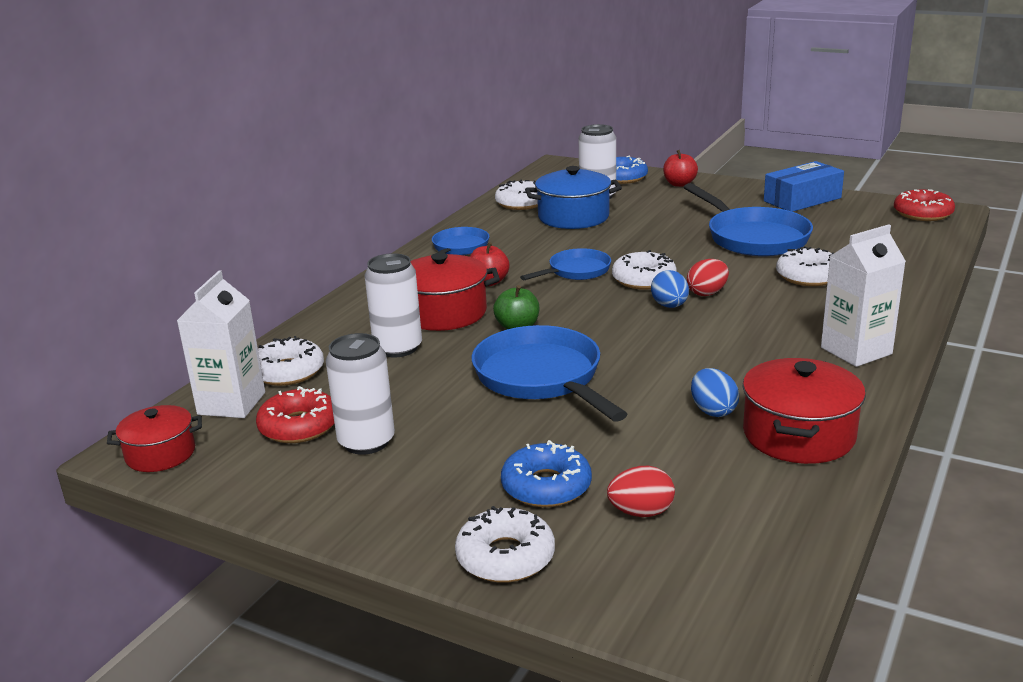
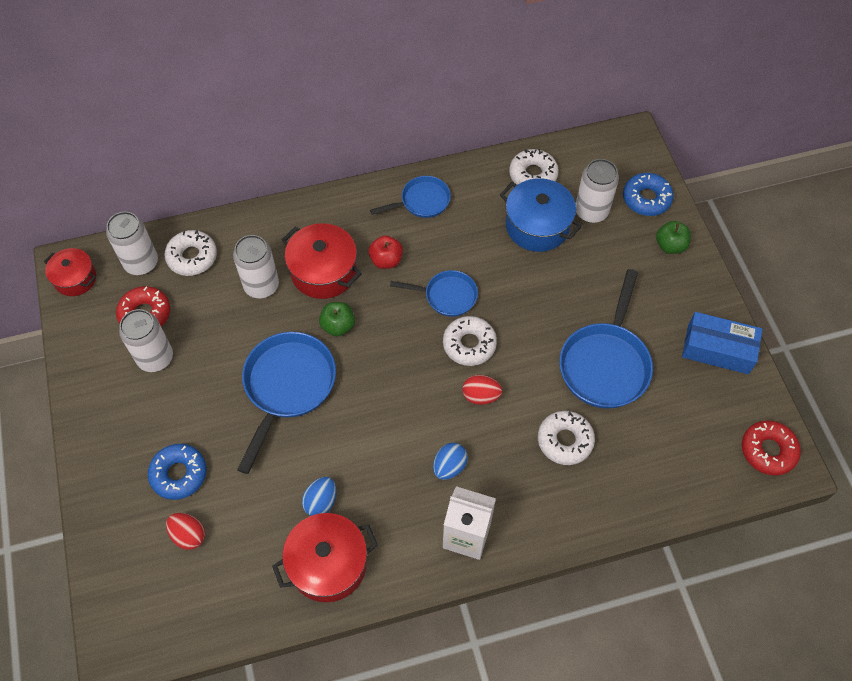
camera: 45 degrees right, 35 degrees up
white carton [177,270,265,418] -> white can [106,212,158,275]
white donut [455,506,555,583] -> none
blue egg [651,270,689,308] -> blue egg moved to [433,443,468,480]
red apple [663,150,698,187] -> green apple [656,221,691,254]

